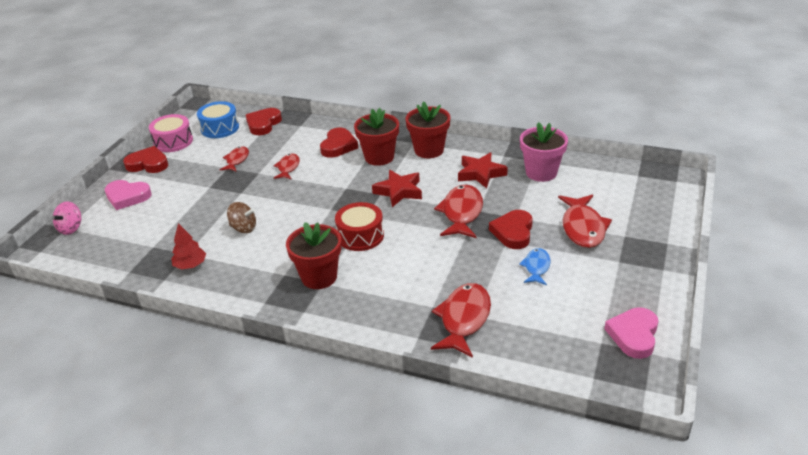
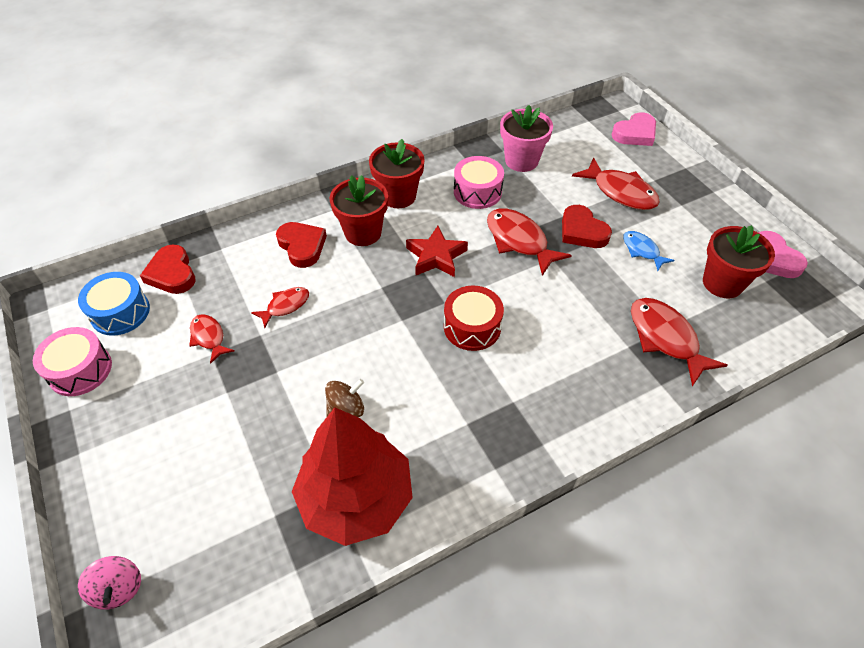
camera: 50 degrees left, 15 degrees up
pink heart [105,180,152,210] -> pink heart moved to [612,112,656,146]
red heart [123,146,168,173] -> none
red tree [171,223,206,270] -> red tree [292,408,413,546], size x2.35
red fish [274,153,300,179] -> red fish turned 90 degrees clockwise [251,287,309,328]
red flower pot [286,222,342,289] -> red flower pot moved to [703,225,775,298]
red star [458,152,508,189] -> pink drum [454,156,504,209]

